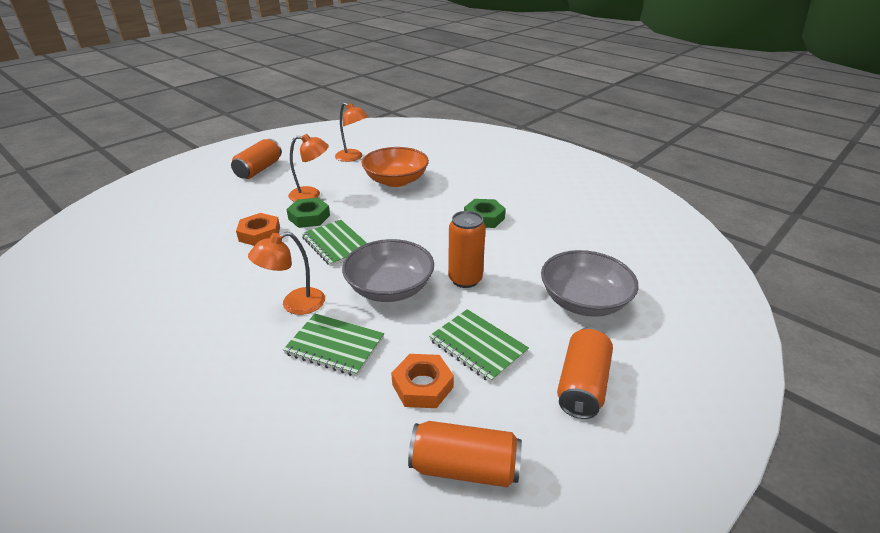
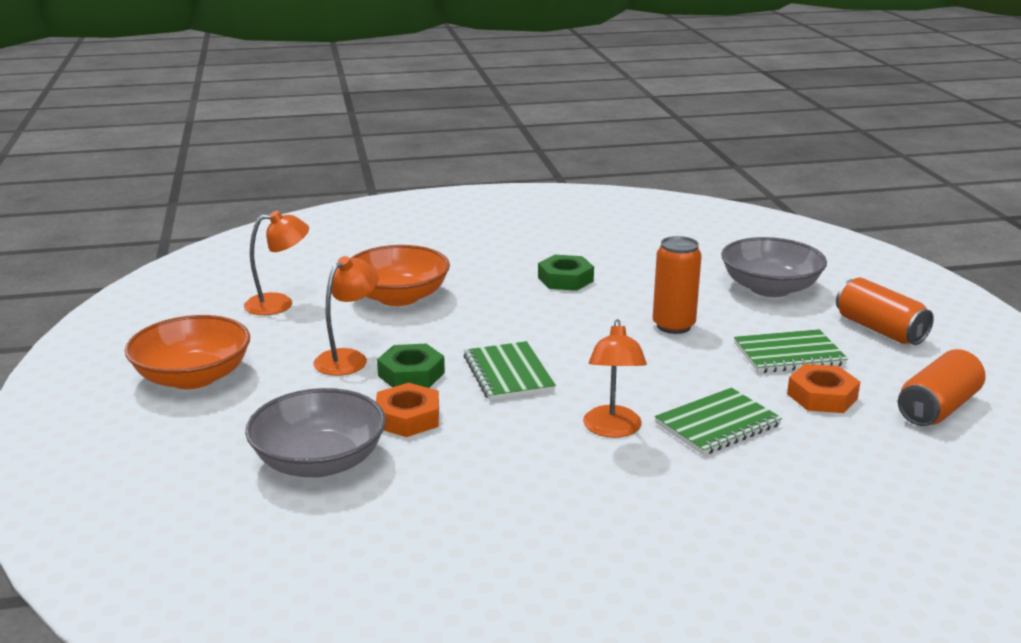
camera: 55 degrees left, 10 degrees down
orange can [231,139,282,179] -> orange bowl [125,315,250,389]
green notebook [302,220,367,266] -> green notebook turned 75 degrees clockwise [464,341,556,401]
grey bowl [342,239,434,302] -> grey bowl moved to [245,388,386,477]

